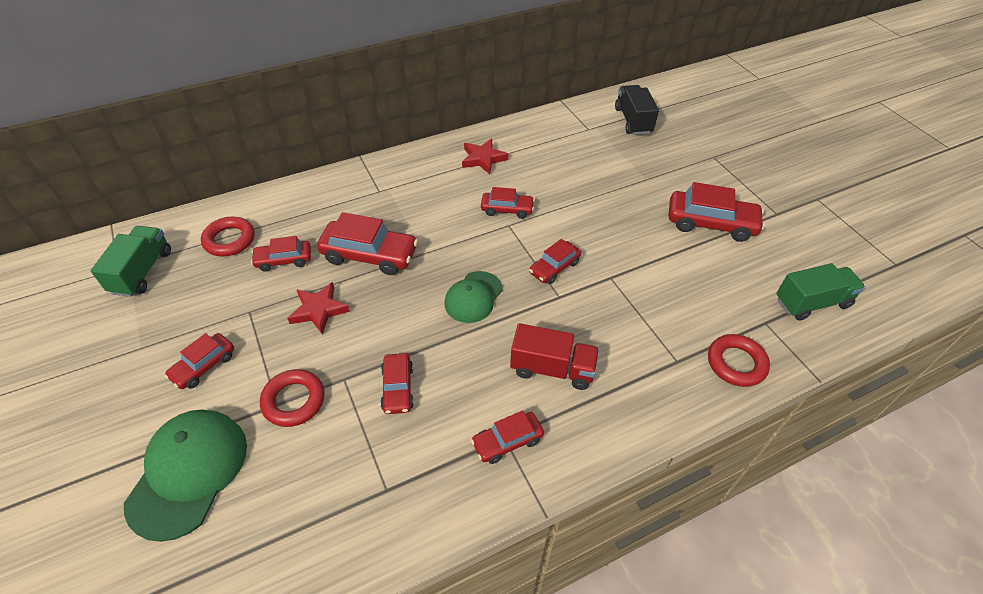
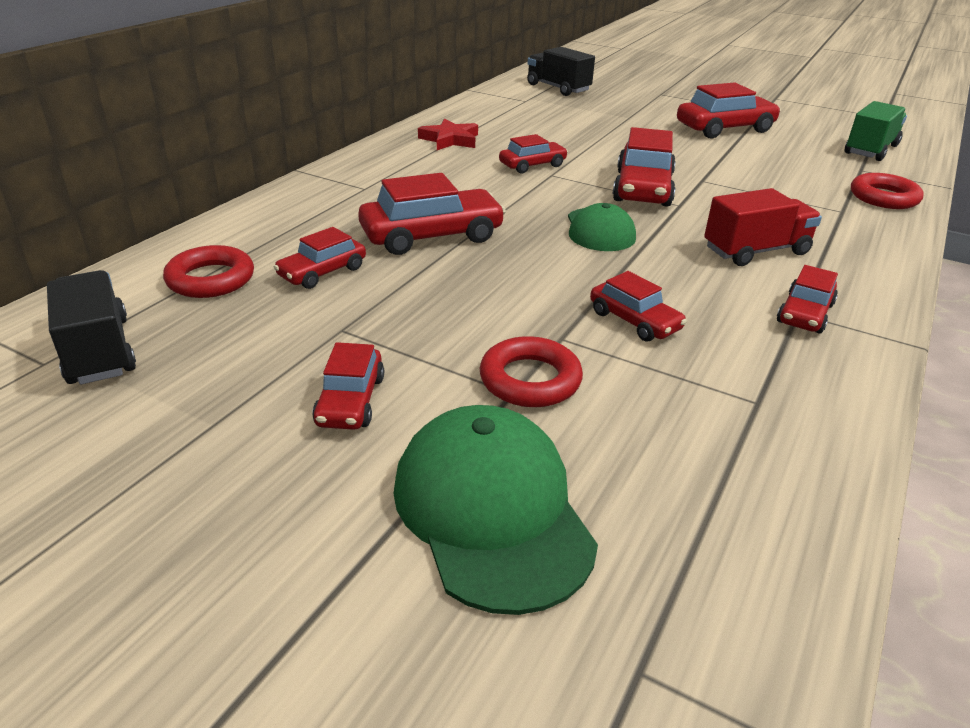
camera: 35 degrees left, 15 degrees down
green truck [91,226,171,297] -> black truck [47,270,136,384]
red star [287,282,350,335] -> none
red car [529,239,581,284] -> red car [613,127,676,207], size x1.69

